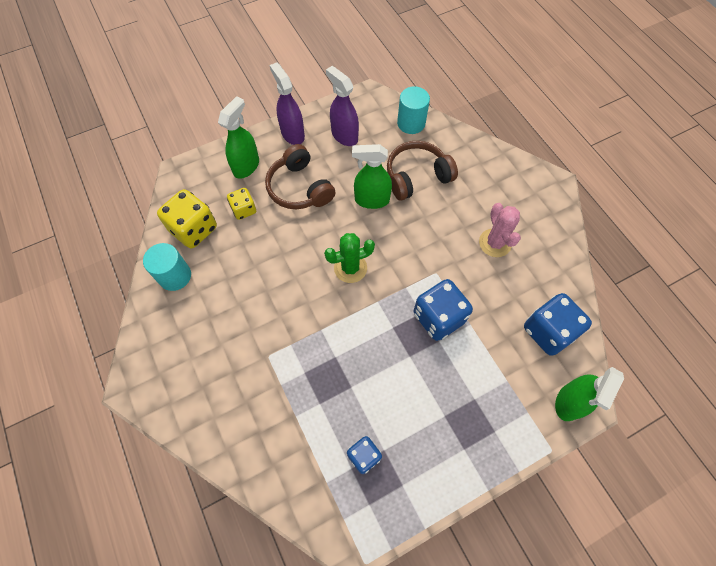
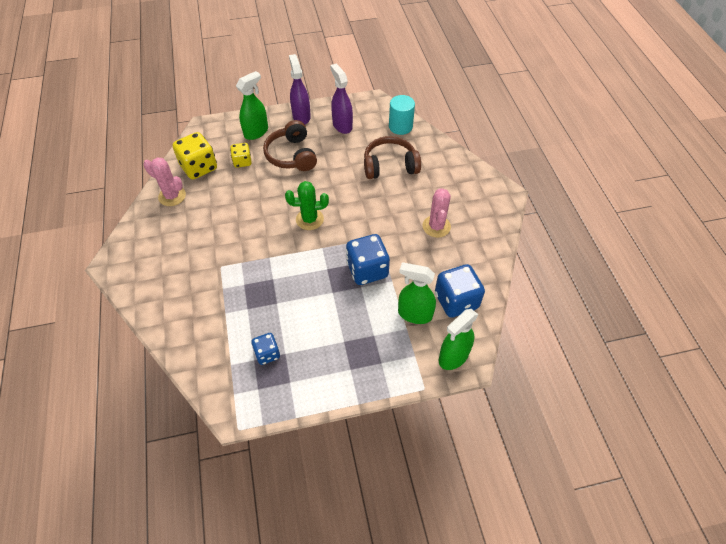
camera: 15 degrees right, 10 degrees down
turquoise cylinder [143,243,191,291] -> pink cactus [143,158,186,206]
green spray bottle [352,144,392,209] -> green spray bottle moved to [398,263,436,324]

